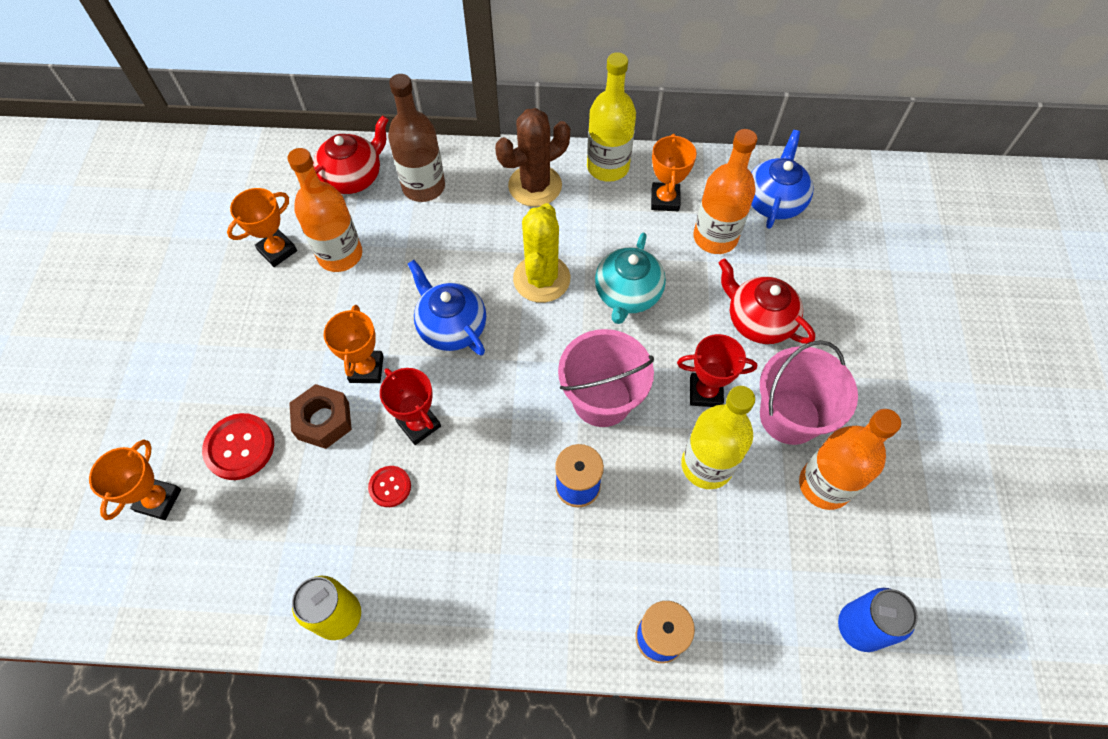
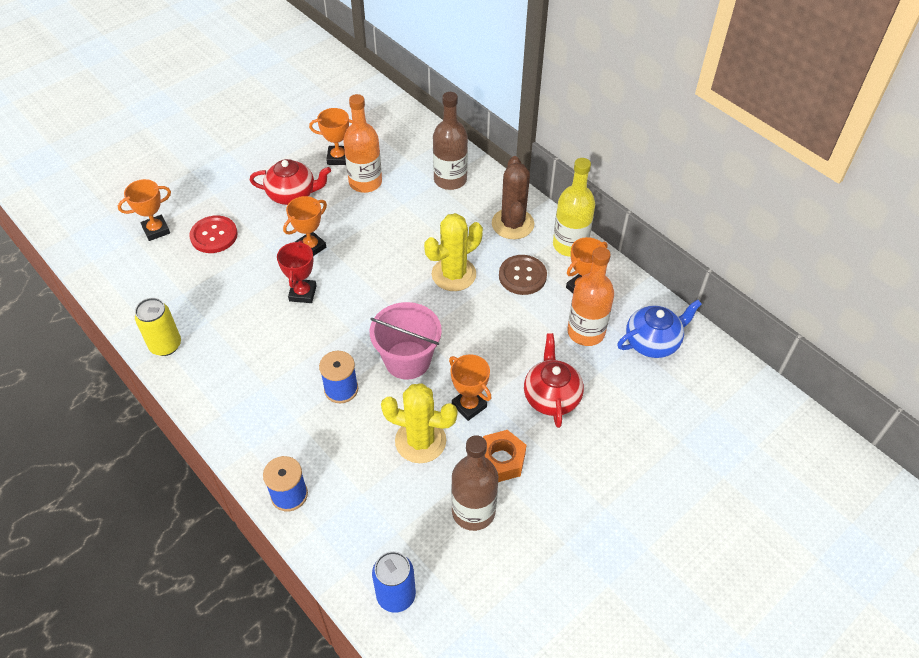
camera: 45 degrees right, 10 degrees down
brown nut [289,384,352,449] -> none
red teapot [314,115,389,194] -> red teapot moved to [250,159,331,205]
red button [368,466,411,507] -> none
blue teapot [408,260,486,355] -> none
brown cactus [495,108,570,207] -> brown cactus turned 75 degrees clockwise [492,156,534,239]
turquoise teapot [595,233,666,324] -> none
red trophy [677,334,757,407] -> orange trophy [449,354,492,421]
yellow bottle [681,386,755,489] -> yellow cactus [381,383,458,463]
pink bucket [760,340,858,445] -> orange nut [483,430,527,482]
orange bottle [799,409,901,510] -> brown bottle [451,435,498,531]
none -> brown button [499,255,547,295]

